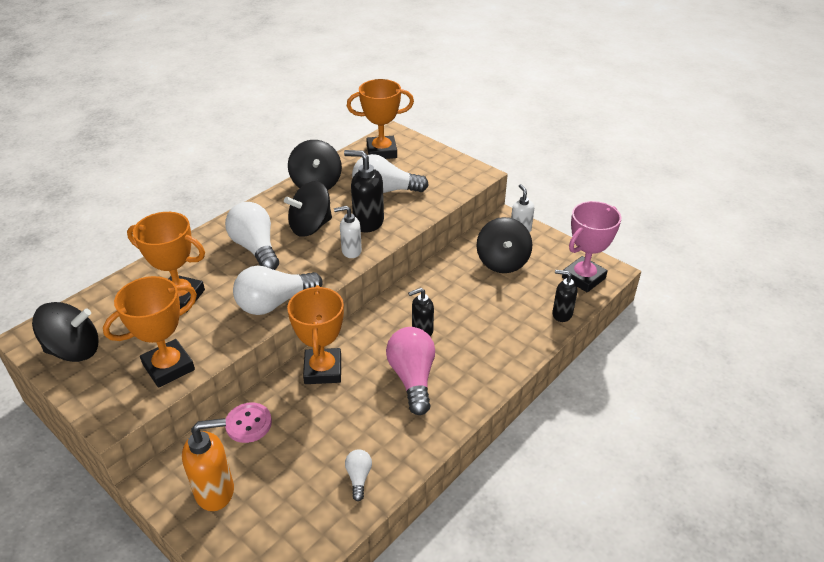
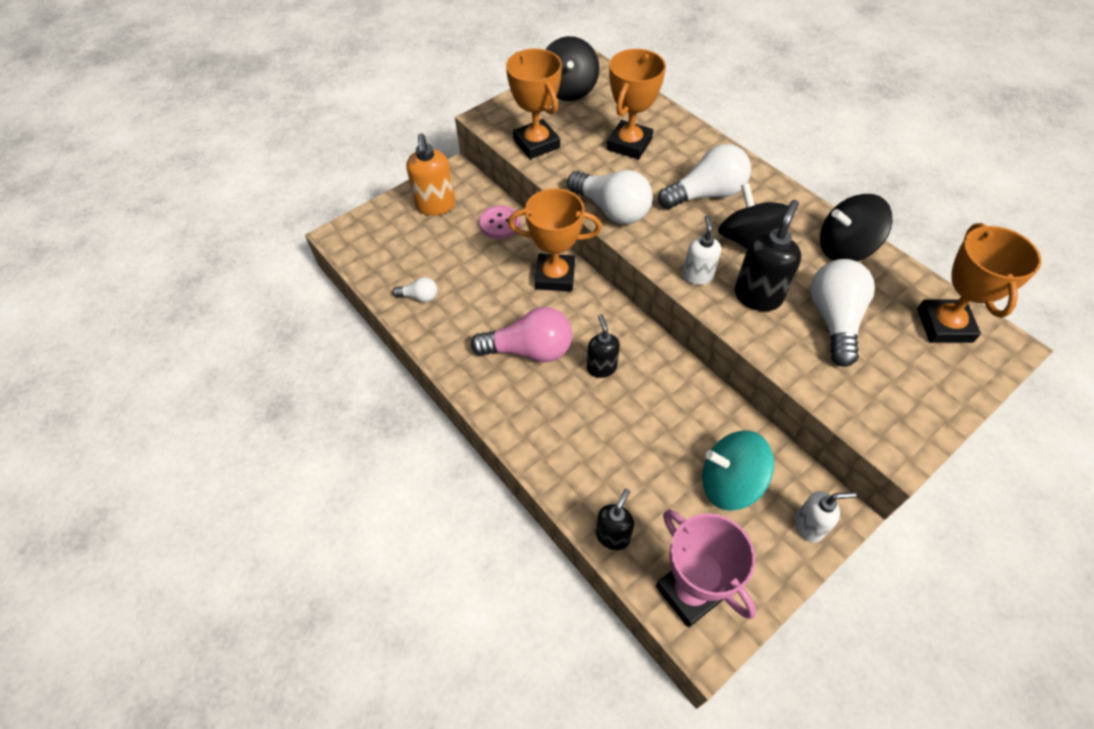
camera: 100 degrees right, 15 degrees up
white light bulb [233,266,323,315] -> white light bulb turned 150 degrees clockwise [567,170,653,224]
black spinning top [477,217,532,273] -> turquoise spinning top [702,431,774,511]

